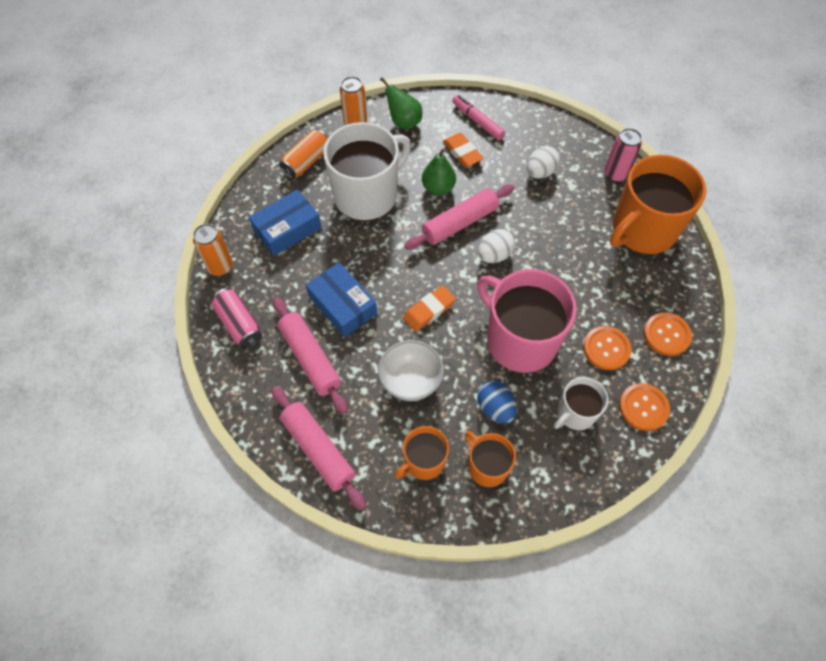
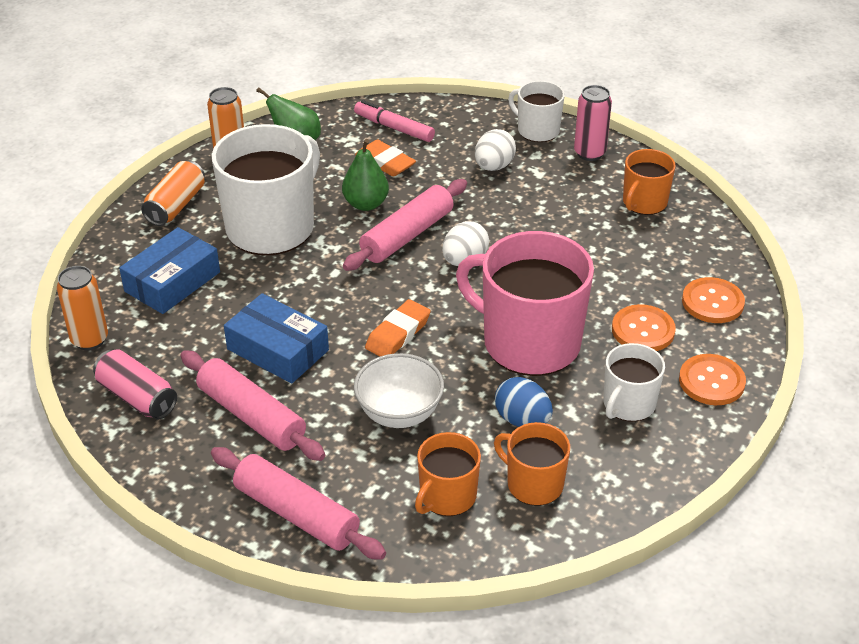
camera: 15 degrees left, 20 degrees down
orange mug [610,155,706,255] -> orange mug [623,149,676,215], size x0.52
none -> white mug [508,81,565,142]

